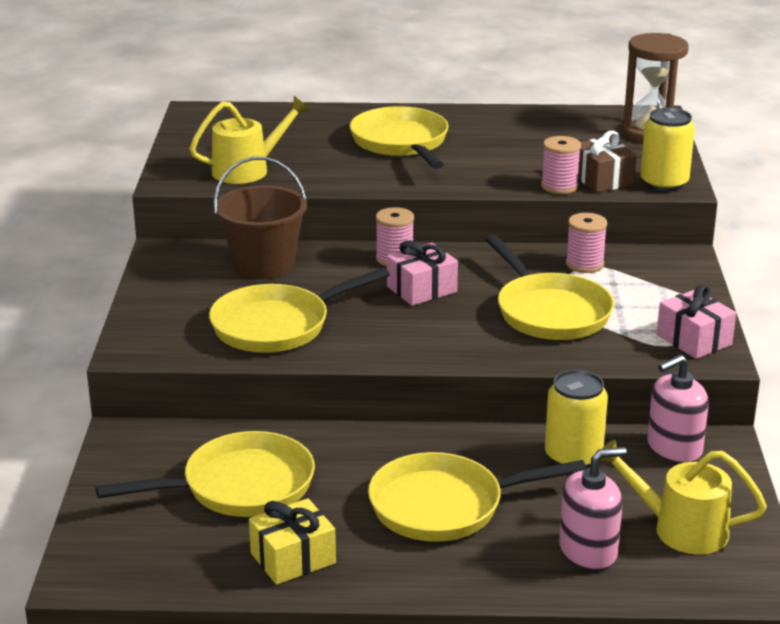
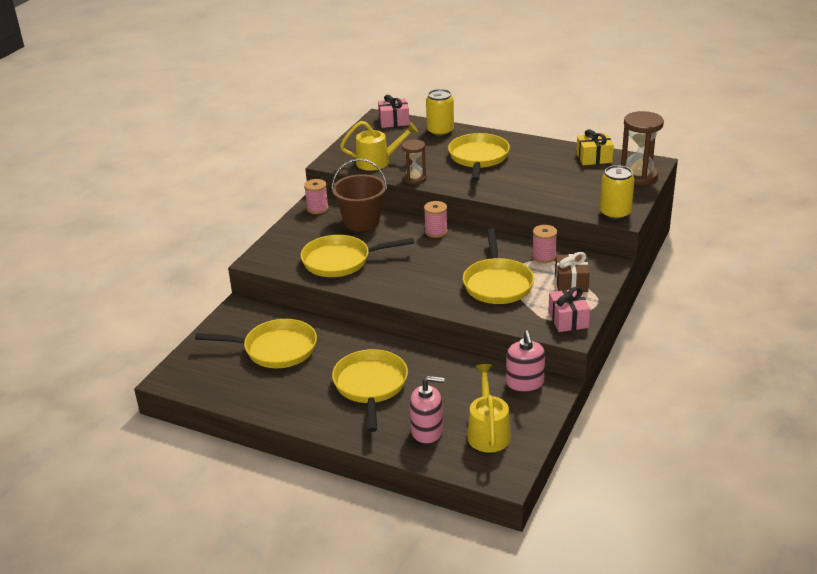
camera: 25 degrees right, 5 degrees up
yellow gift [249,498,336,585] -> yellow gift moved to [576,129,614,165]
yellow pan [368,452,586,542] -> yellow pan turned 75 degrees clockwise [332,349,408,432]
pink gift [387,240,458,306] -> pink gift moved to [378,95,409,128]
pink spool [541,136,581,194] -> pink spool moved to [304,179,329,214]
yellow can [545,370,608,468] -> yellow can moved to [426,89,454,137]
brown gift [578,131,637,193] -> brown gift moved to [555,252,590,292]
yellow watering can [600,440,767,554] -> yellow watering can turned 45 degrees clockwise [467,364,511,453]
pink soap dispenser [647,355,709,463] -> pink soap dispenser turned 90 degrees counterclockwise [506,331,545,392]
none -> brown hourglass [402,139,426,184]

